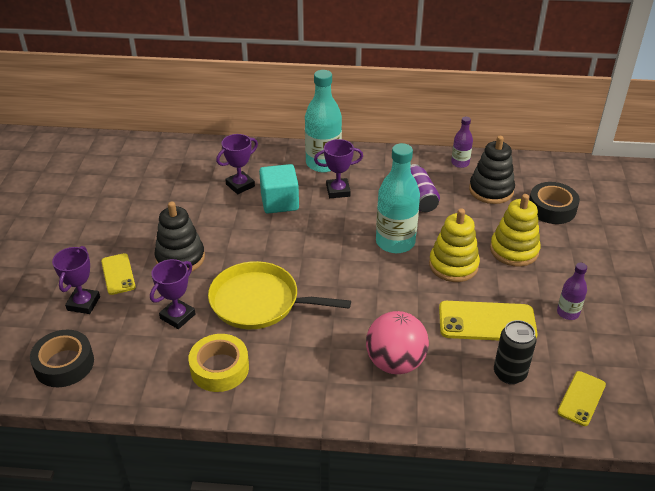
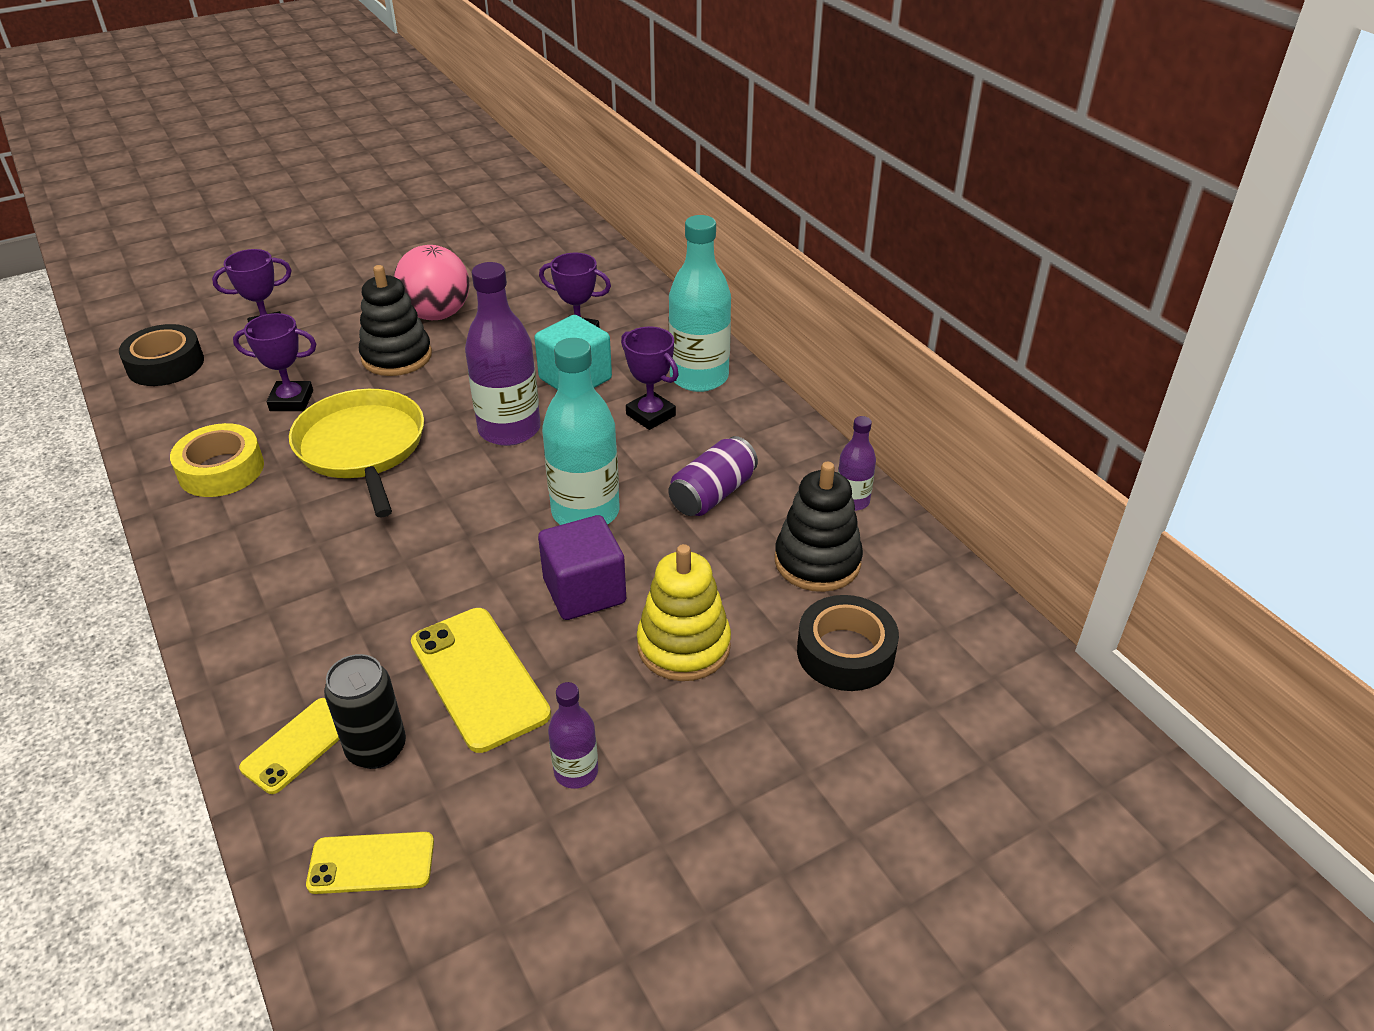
camera: 55 degrees right, 0 degrees up
yellow phone [101,253,136,295] -> yellow phone moved to [239,698,340,794]
pink ball [366,311,429,374] -> pink ball moved to [394,245,469,320]
yellow stacking toy [429,208,480,282] -> purple cube [538,515,626,620]
none -> purple bottle [465,262,541,446]

